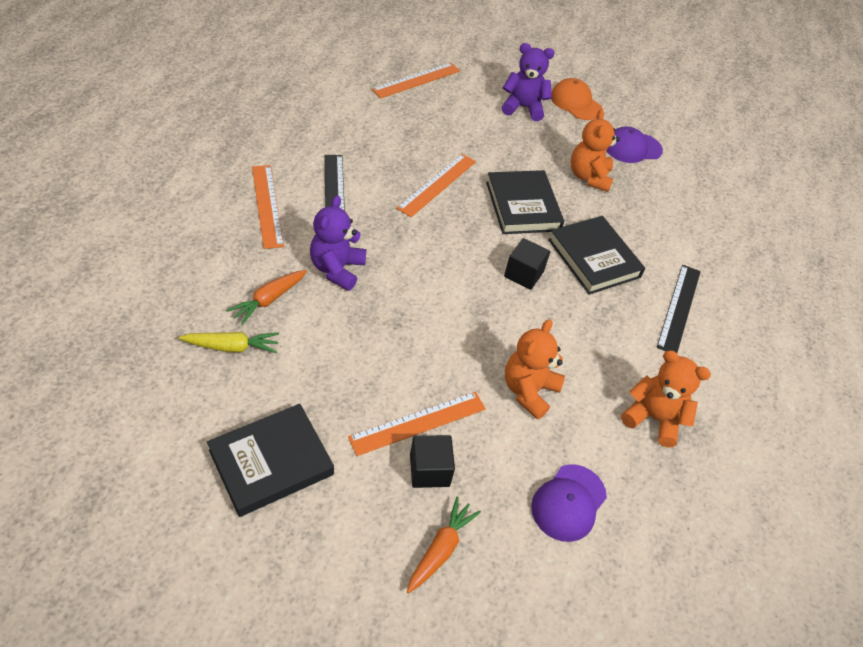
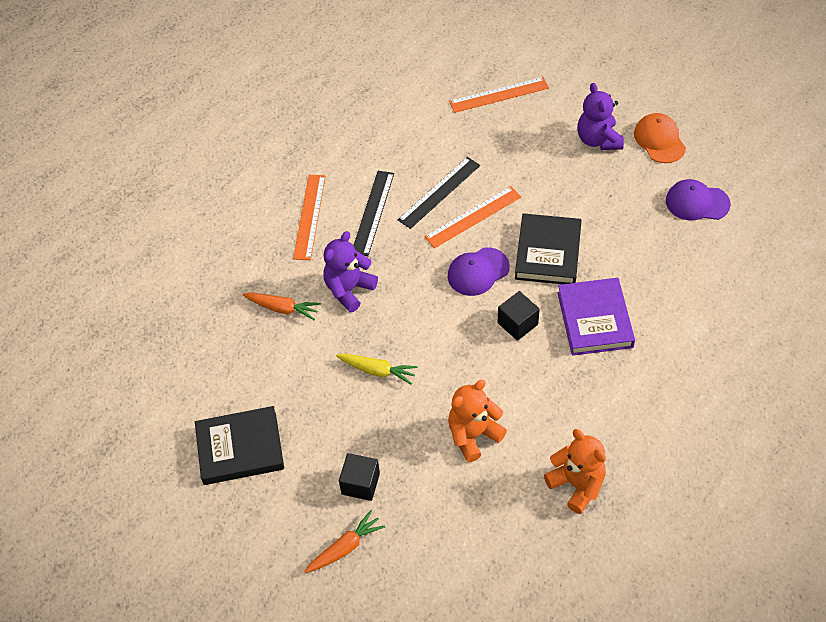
camera: 30 degrees right, 5 degrees up
yellow carrot [179,332,279,353] -> yellow carrot moved to [336,353,418,385]
orange carrot [226,270,307,325] -> orange carrot turned 135 degrees counterclockwise [242,292,321,320]
orange ruler [348,391,486,456] -> none
purple teddy bear [502,43,555,121] -> purple teddy bear turned 135 degrees counterclockwise [577,83,624,150]
purple cap [531,464,607,542] -> purple cap moved to [448,247,510,296]
black book [548,216,645,295] -> purple book [557,278,635,356]
orange teddy bear [571,109,620,192] -> none
black ruler [657,265,701,353] -> black ruler moved to [398,157,480,229]

